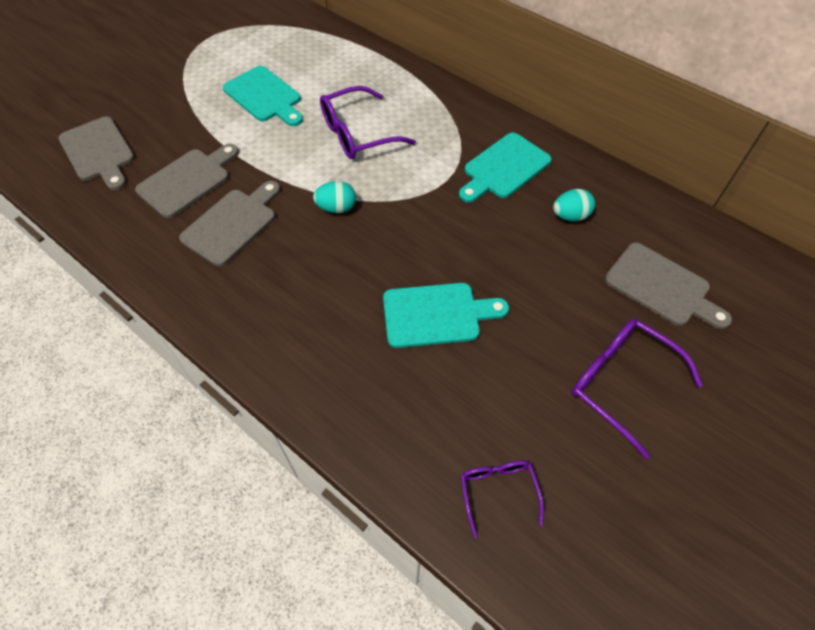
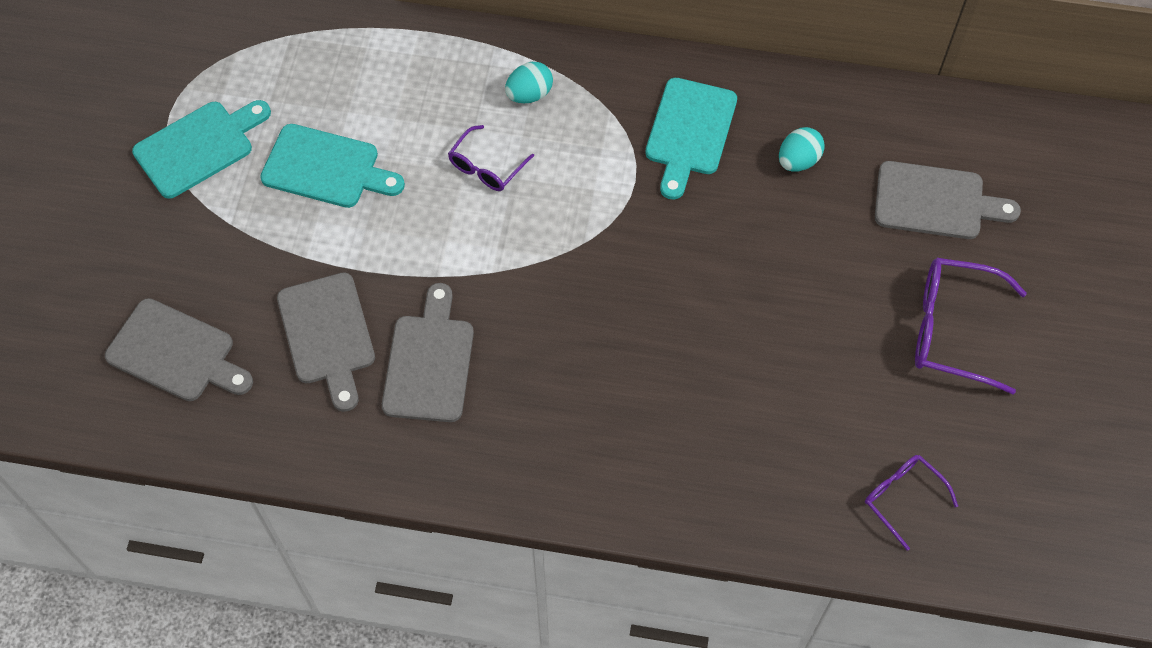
camera: 30 degrees left, 5 degrees up
grey cutting board [135,144,239,218] -> grey cutting board turned 150 degrees clockwise [277,272,375,412]
turquoise egg [313,181,356,213] -> turquoise egg moved to [505,62,553,103]
purple glasses [320,86,416,159] -> purple glasses [448,125,534,191], size x0.59
turquoise cutting board [383,283,509,348] -> turquoise cutting board moved to [132,100,271,199]

